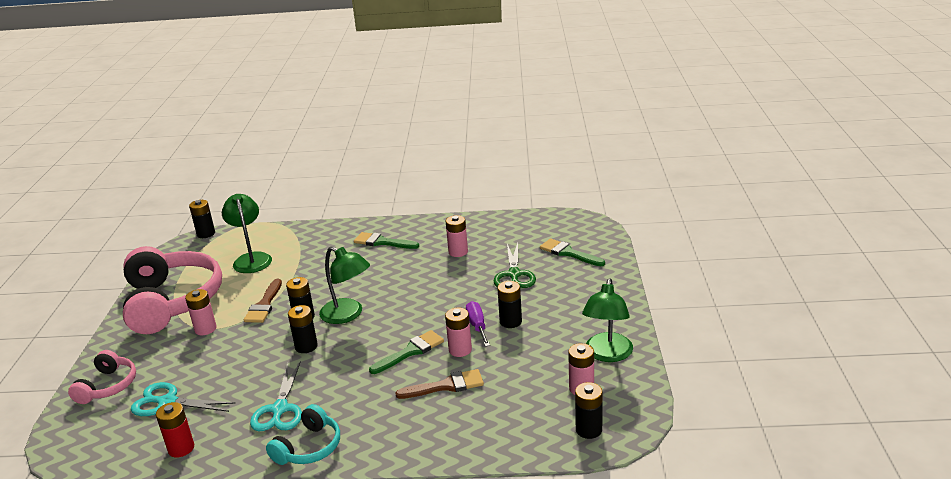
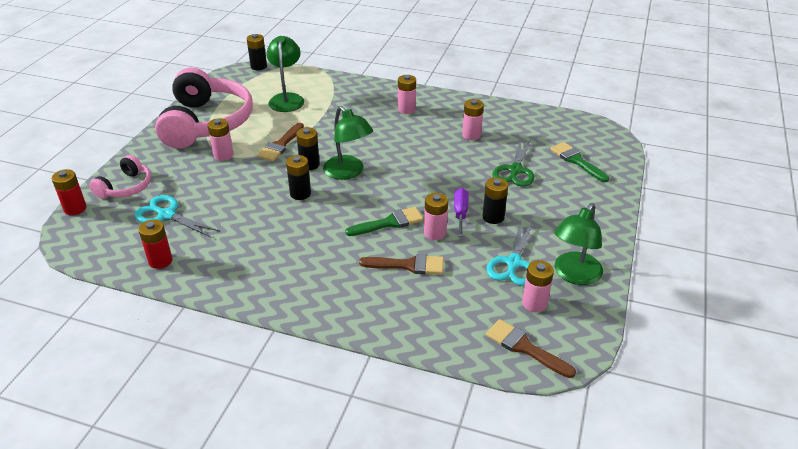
camera: 15 degrees right, 10 degrees up
turquoise scissors [250,361,302,431] -> turquoise scissors moved to [486,220,533,286]
turquoise headphones [266,404,340,465] -> none
green brush [354,232,419,249] -> pink battery [398,75,416,114]
black battery [575,382,603,439] -> brown brush [486,319,576,378]
none -> red battery [52,169,87,215]

